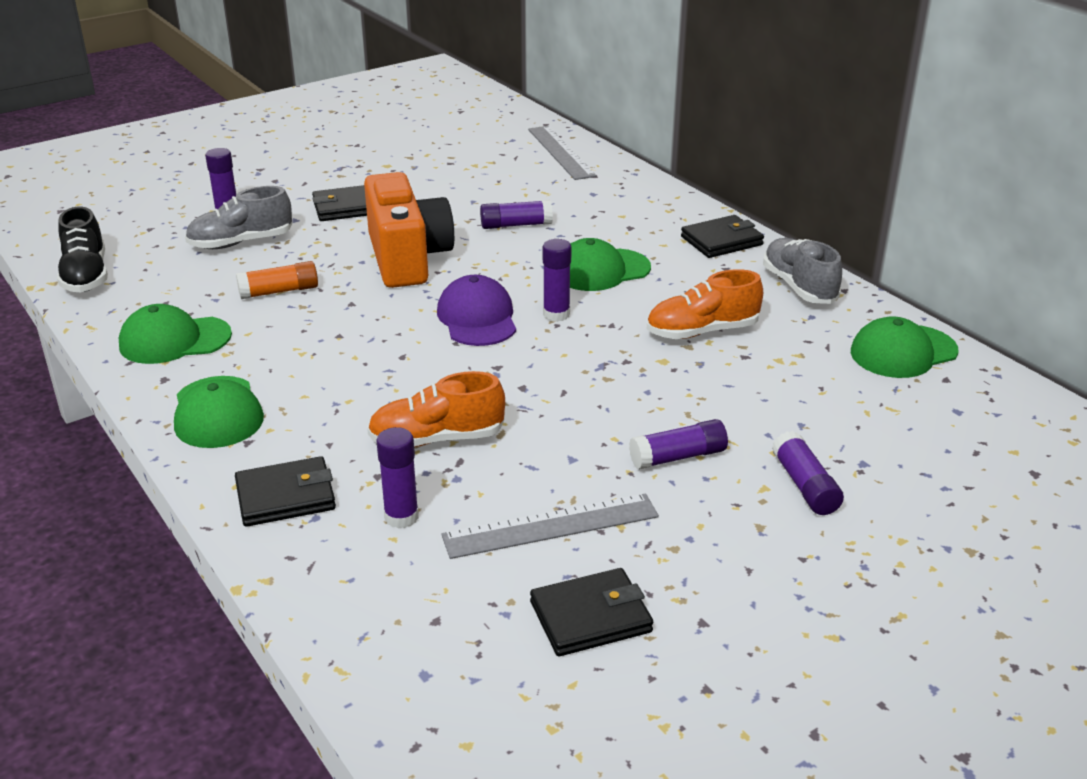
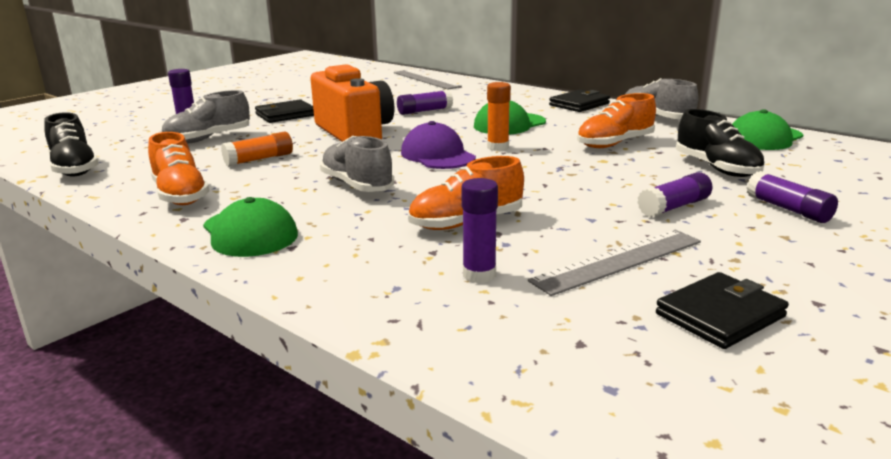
camera: 15 degrees left, 10 degrees down
green cap [119,304,232,364] -> orange shoe [148,132,209,205]
black wallet [235,456,336,527] -> none
purple glue stick [543,239,572,322] -> orange glue stick [487,82,511,151]
none -> grey shoe [320,136,394,192]
none -> black shoe [676,109,765,177]

